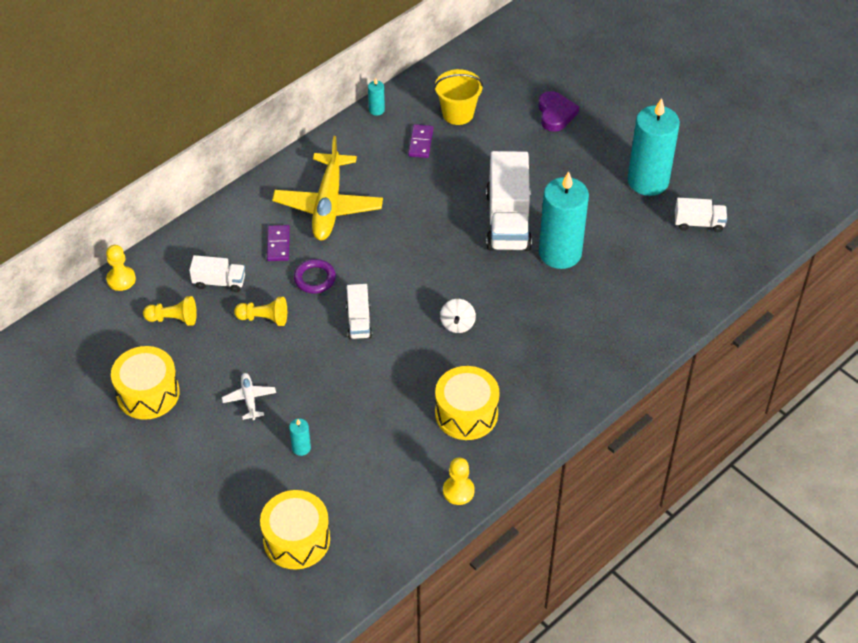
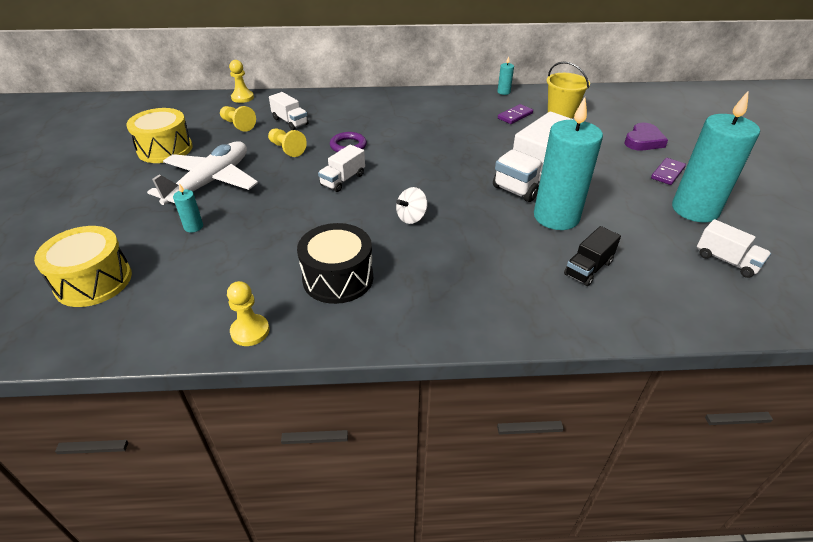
camera: 40 degrees right, 10 degrees down
white plane [222,373,276,420] -> white plane [147,141,258,205], size x2.23
purple domino [267,225,290,261] -> purple domino moved to [651,158,686,185]
yellow plane [272,136,383,240] -> none
yellow drum [435,366,500,440] -> black drum [297,223,373,304]
none -> black truck [564,226,621,286]

